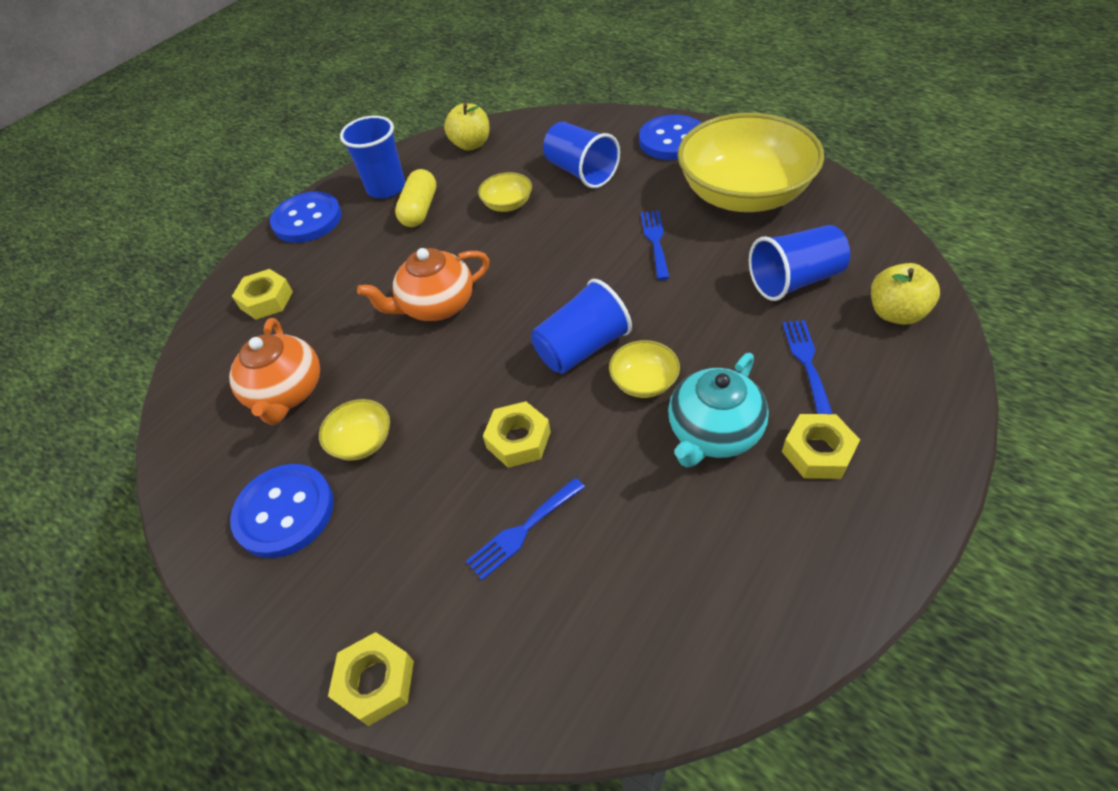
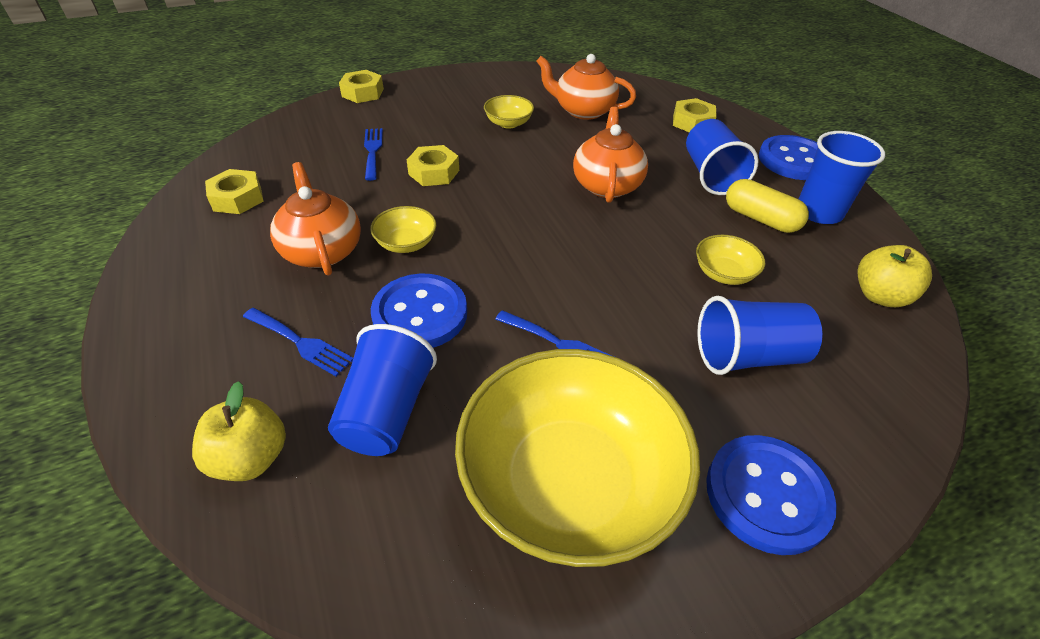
camera: 115 degrees right, 5 degrees down
blue button [230,464,334,558] -> blue button moved to [371,274,467,348]
blue cup [531,279,632,374] -> blue cup moved to [686,119,759,195]
turquoise teapot [668,353,769,467] -> orange teapot [270,162,361,276]
yellow nut [782,414,860,479] -> yellow nut moved to [205,169,264,214]

